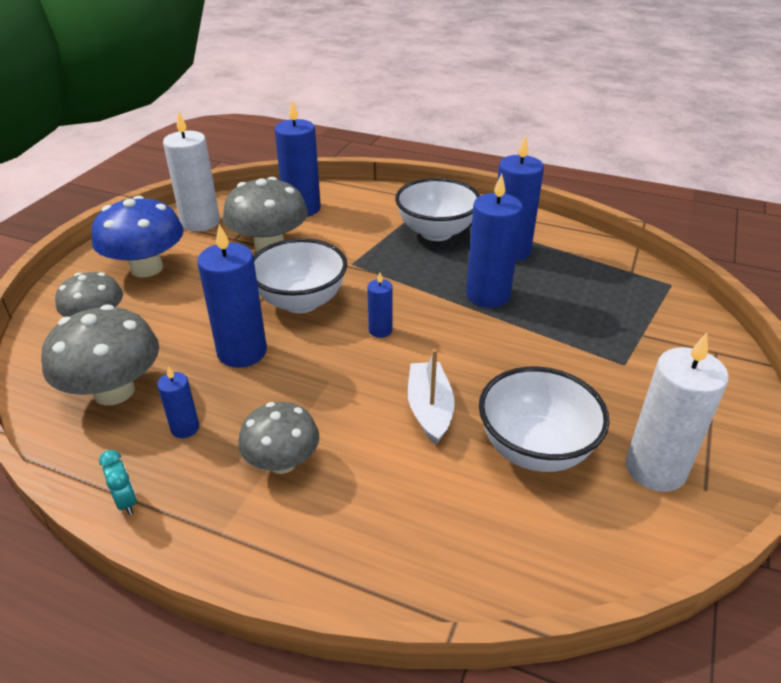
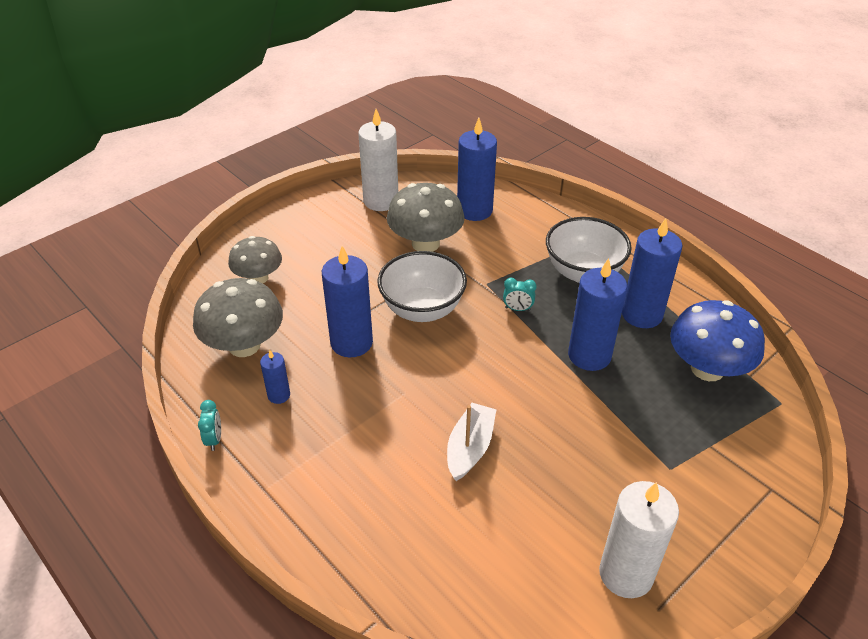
camera: 25 degrees right, 5 degrees up
blue mushroom [92,195,184,277] -> blue mushroom moved to [670,300,765,381]
grey mushroom [238,402,319,474] -> none
blue candle [367,272,393,338] -> none
white bowl [479,366,610,472] -> none
none -> turquoise clock [503,277,537,311]

